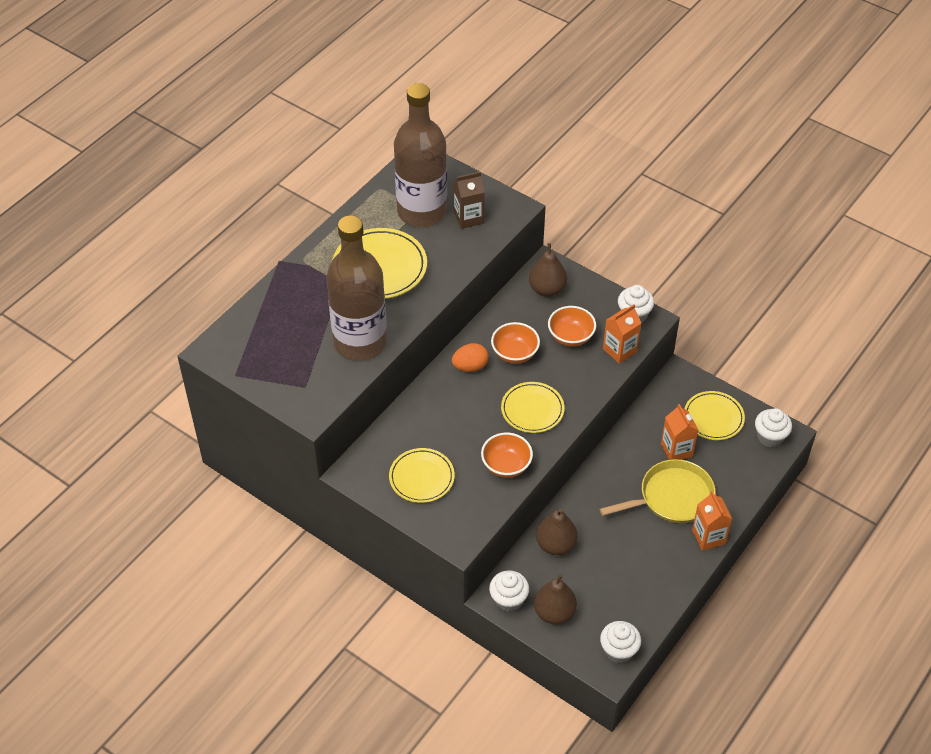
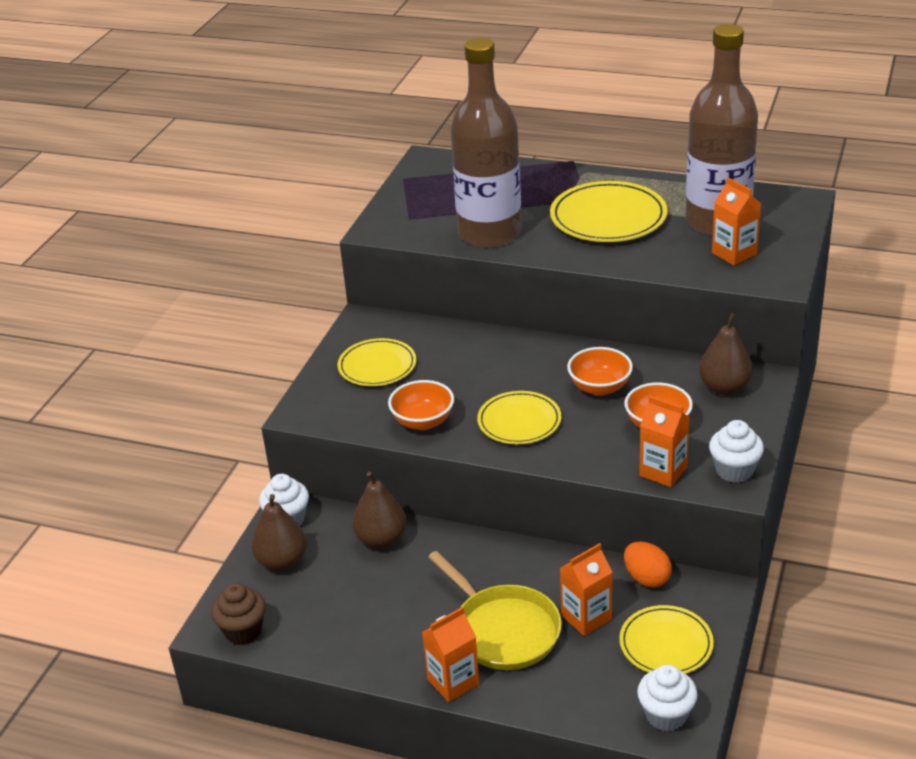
camera: 75 degrees right, 15 degrees down
orange egg [452,343,489,372] -> orange egg moved to [624,541,672,588]
brown carton [453,172,484,229] -> orange carton [712,178,761,266]
white cupcake [600,621,641,664] -> brown cupcake [211,583,266,645]

